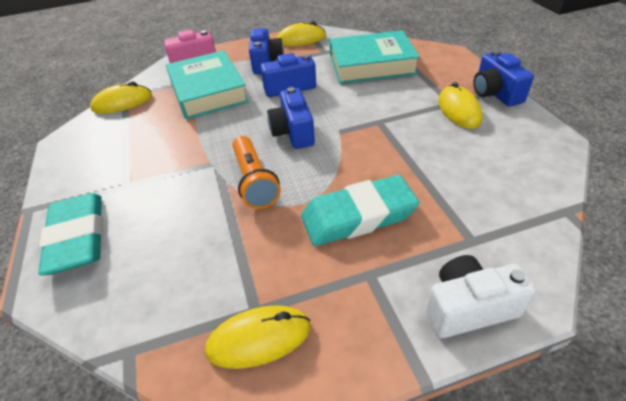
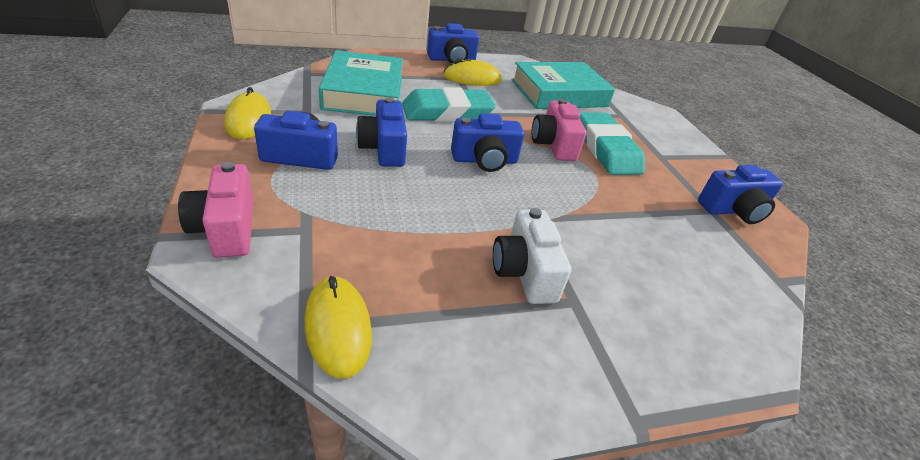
camera: 95 degrees left, 5 degrees down
turquoise eraser [38,193,103,276] -> turquoise eraser moved to [402,87,496,122]
turquoise book [166,50,249,119] -> turquoise book moved to [511,62,615,109]
yellow mouse [205,305,311,369] -> blue camera [698,165,783,224]
orange flashlight [233,136,281,209] -> none
white camera [426,255,536,338] -> white camera moved to [493,208,571,304]
none -> pink camera [531,99,587,161]

